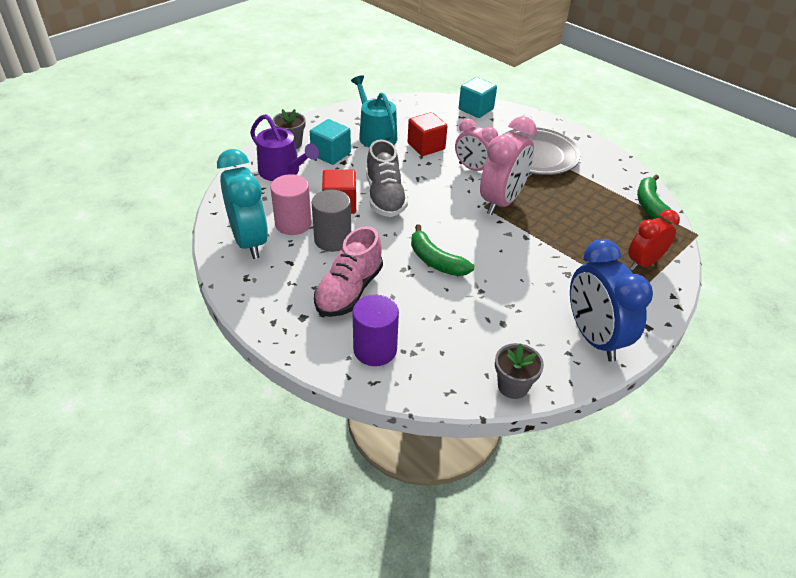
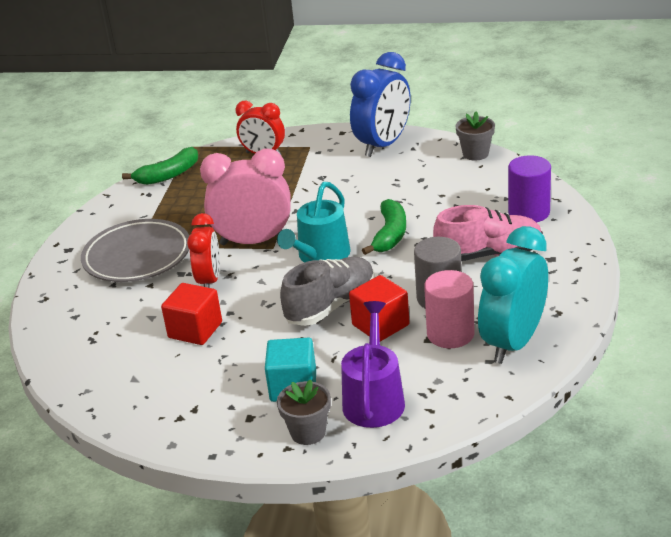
camera: 120 degrees left, 10 degrees down
turquoise watering can [351,75,397,148] -> turquoise watering can moved to [277,182,351,263]
pink clock [455,118,498,171] -> red clock [187,213,220,288]
turquoise cube [459,77,497,118] -> none

